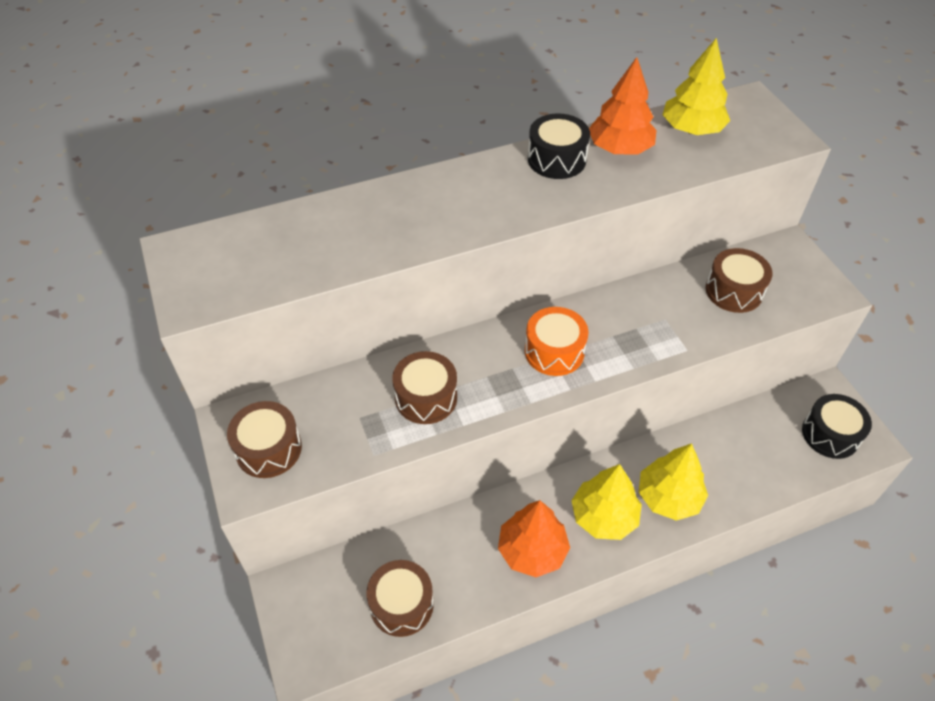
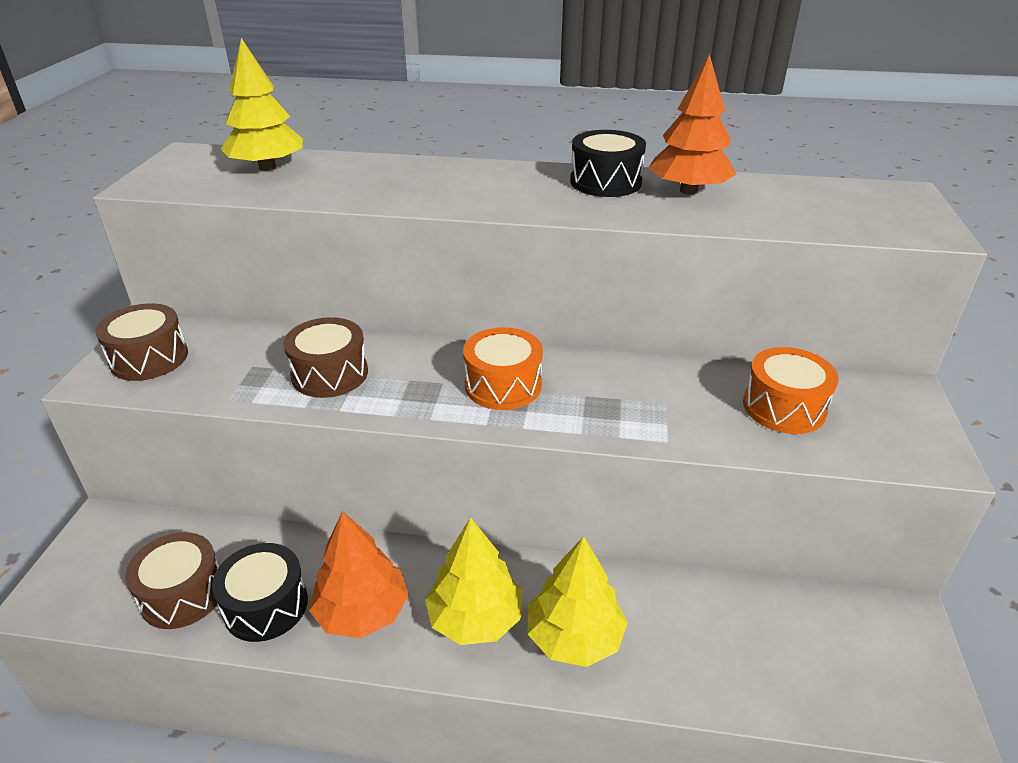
camera: 30 degrees right, 15 degrees down
yellow tree [662,38,730,135] -> yellow tree moved to [221,38,303,171]
brown drum [705,248,772,313] -> orange drum [743,347,839,434]
black drum [802,394,872,459] -> black drum moved to [212,543,308,642]

